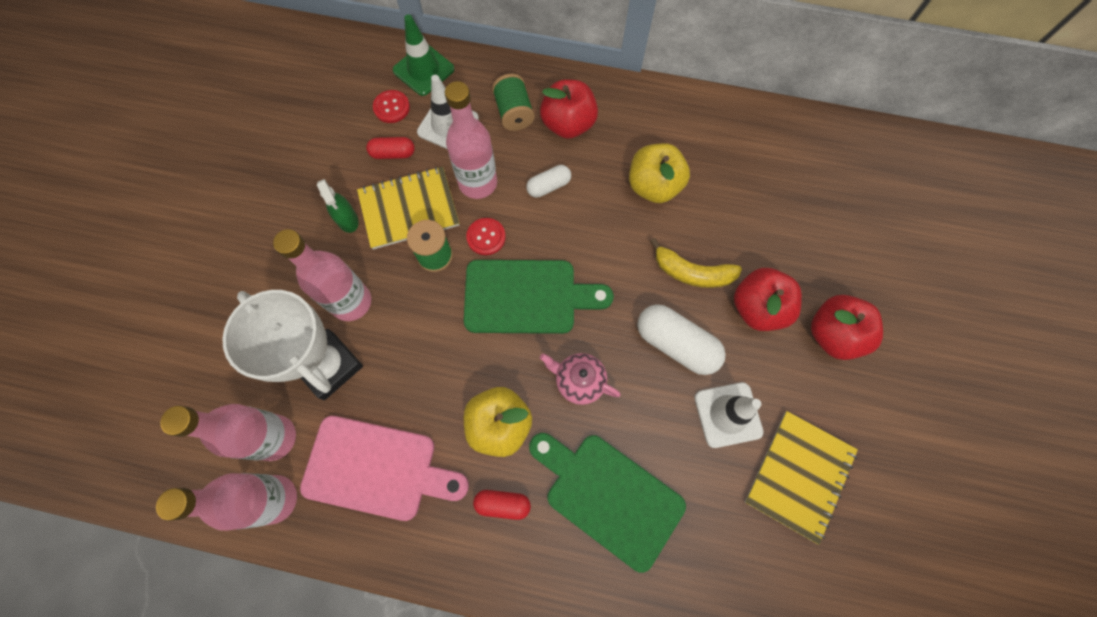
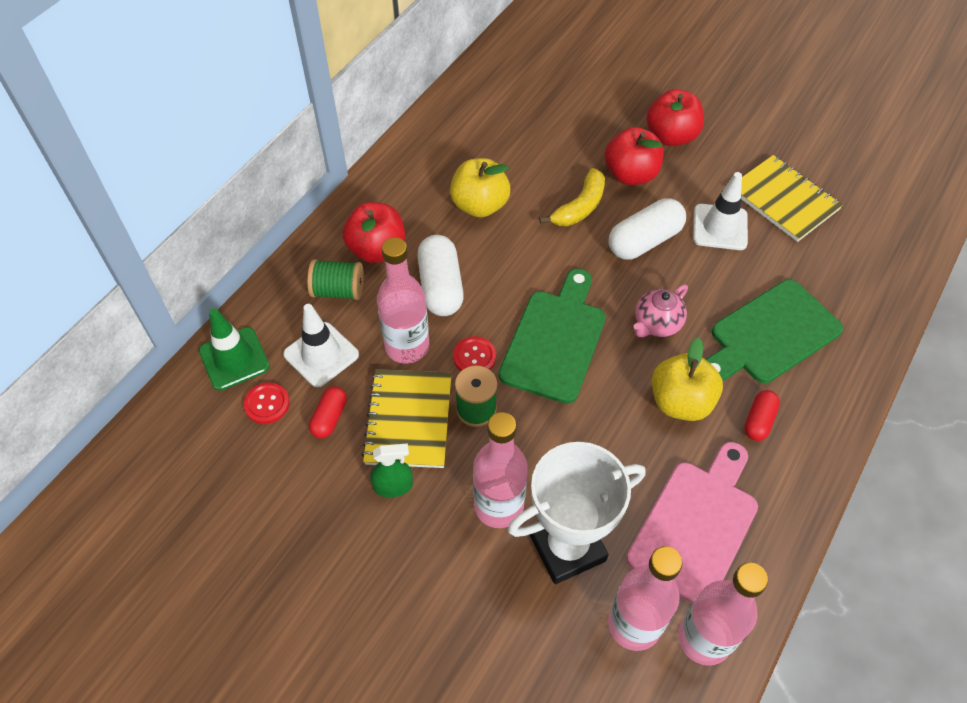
camera: 70 degrees left, 15 degrees down
white capsule [526,165,571,198] -> white capsule [417,235,464,316], size x1.76

